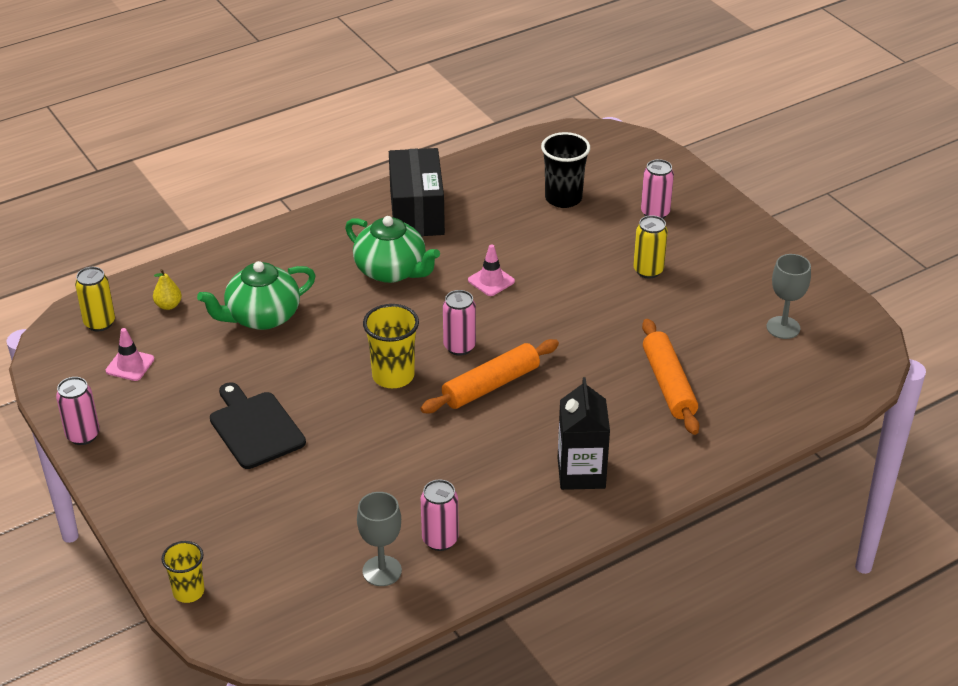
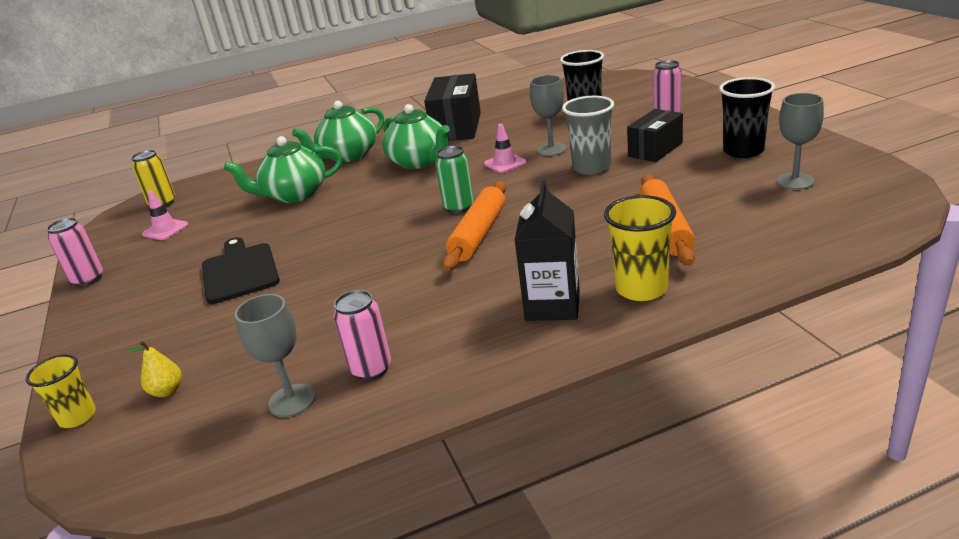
camera: 15 degrees right, 10 degrees down
yellow pear [153,269,182,310] -> yellow pear moved to [126,341,182,397]
yellow cup [363,304,419,388] -> yellow cup moved to [604,195,676,301]
orange rolling pin [420,339,559,413] -> orange rolling pin turned 45 degrees counterclockwise [443,181,506,271]
pink can [443,290,476,356] -> green can [435,146,474,214]
yellow can [633,215,668,279] -> black box [627,109,683,162]
none -> green teapot [292,101,384,162]
none -> grey goblet [530,75,567,156]
none -> grey cup [562,96,614,175]
none -> black cup [719,77,775,158]

